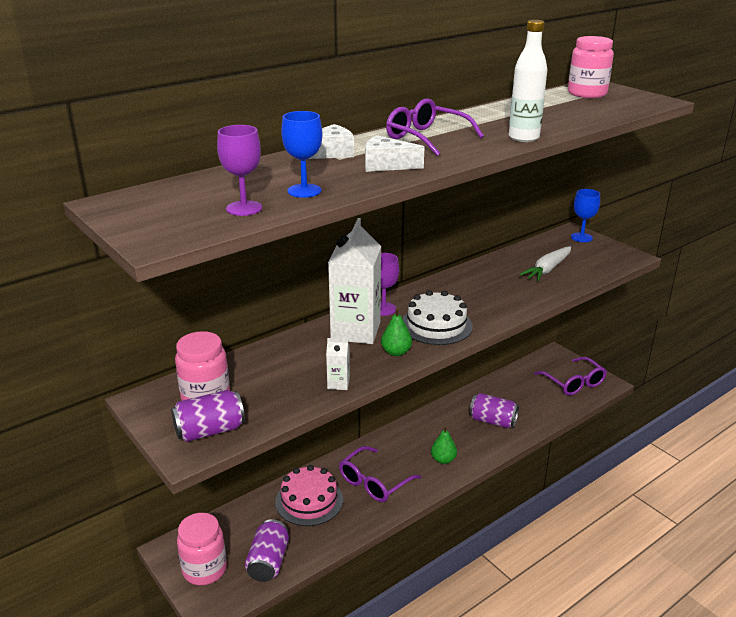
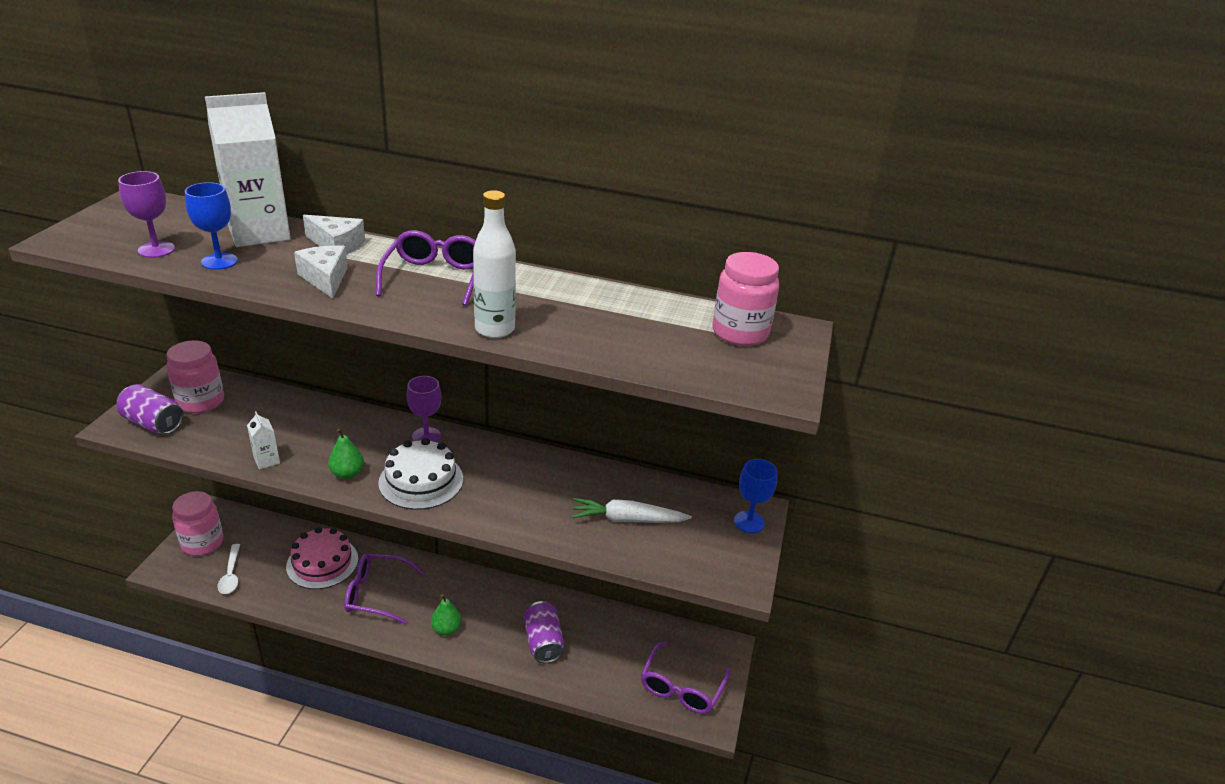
camera: 50 degrees right, 5 degrees up
purple can [245,519,289,582] -> white spoon [217,544,240,594]
white carton [328,218,381,344] -> white carton moved to [205,92,291,247]

